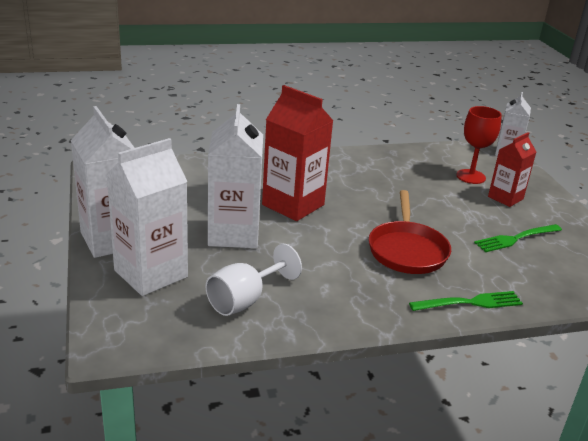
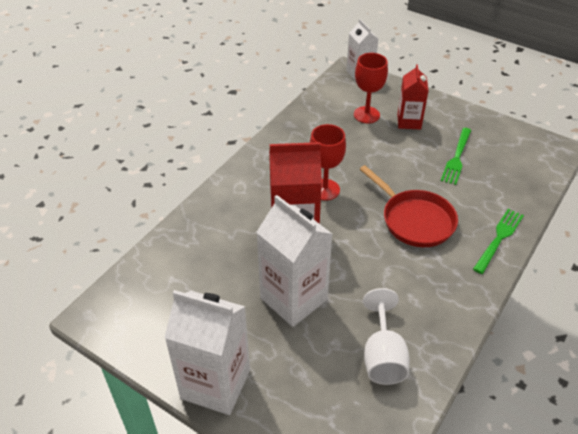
camera: 40 degrees left, 15 degrees up
white carton [106,138,188,296] -> none
none -> red goblet [310,124,346,201]

